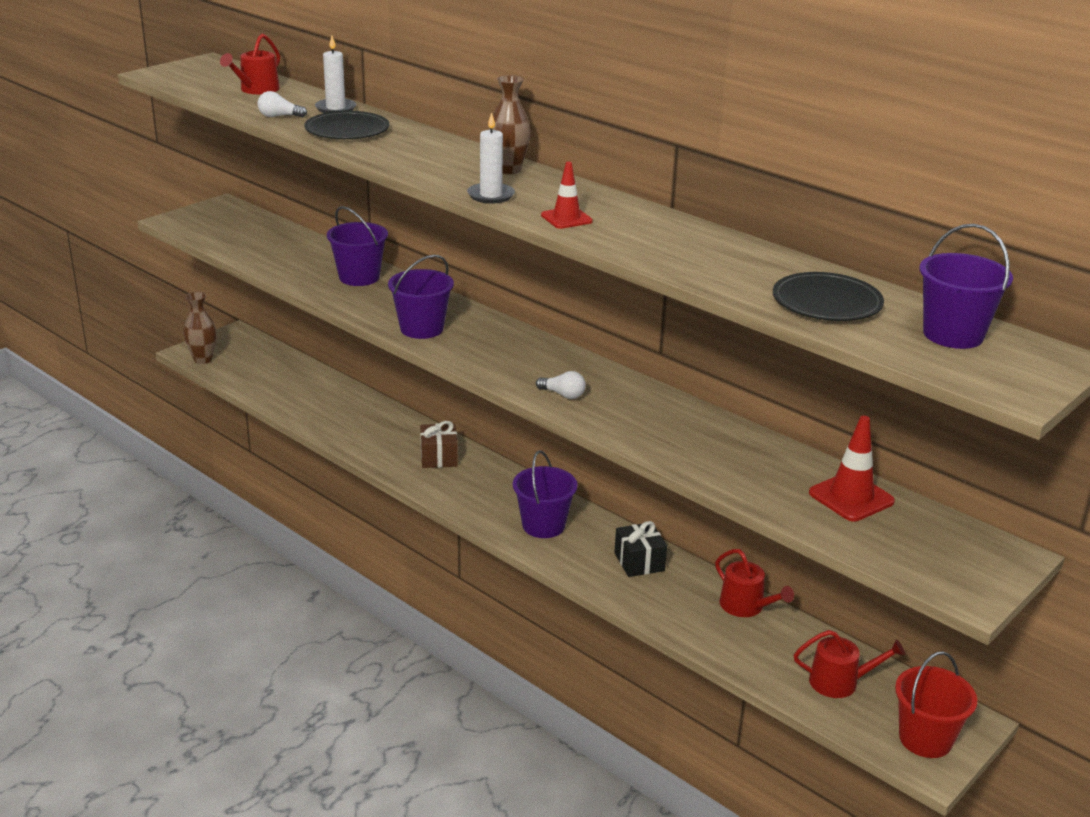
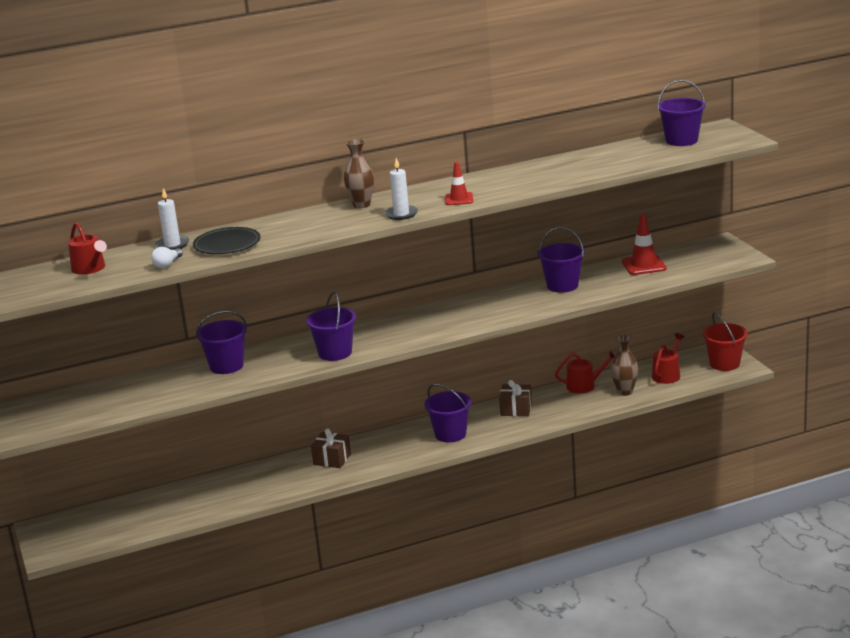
camera: 60 degrees left, 5 degrees down
brown vase [183,292,217,364] -> brown vase moved to [611,334,638,396]
white light bulb [536,371,586,399] -> none
black gift [614,521,667,577] -> brown gift [499,380,532,416]
black plate [773,272,884,321] -> none
none -> purple bucket [538,227,585,293]

